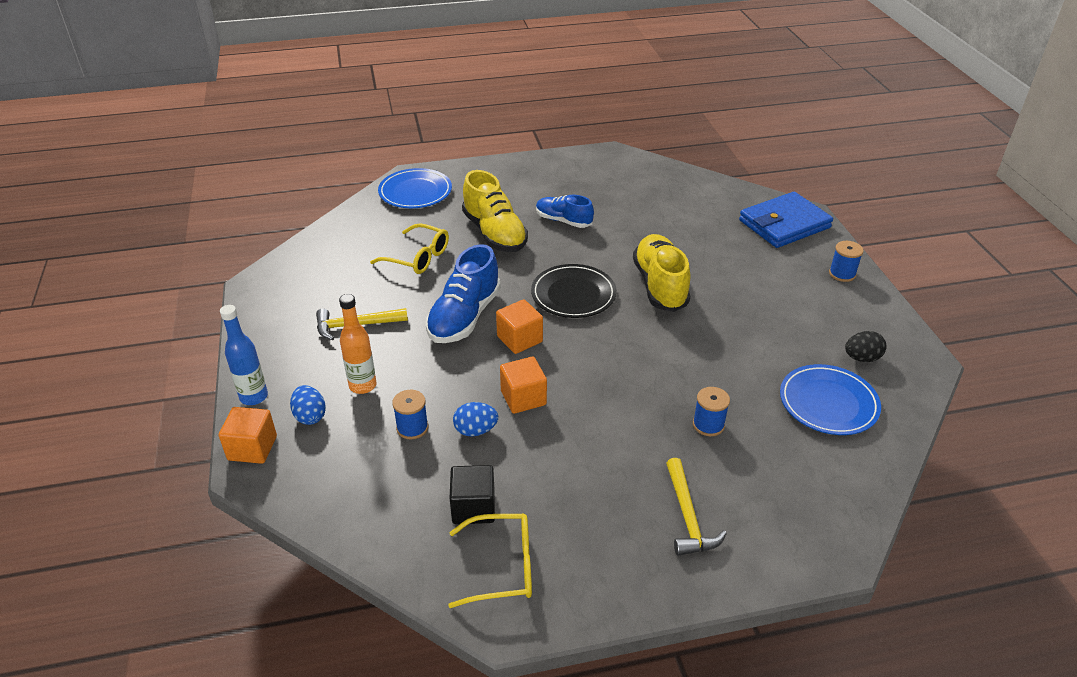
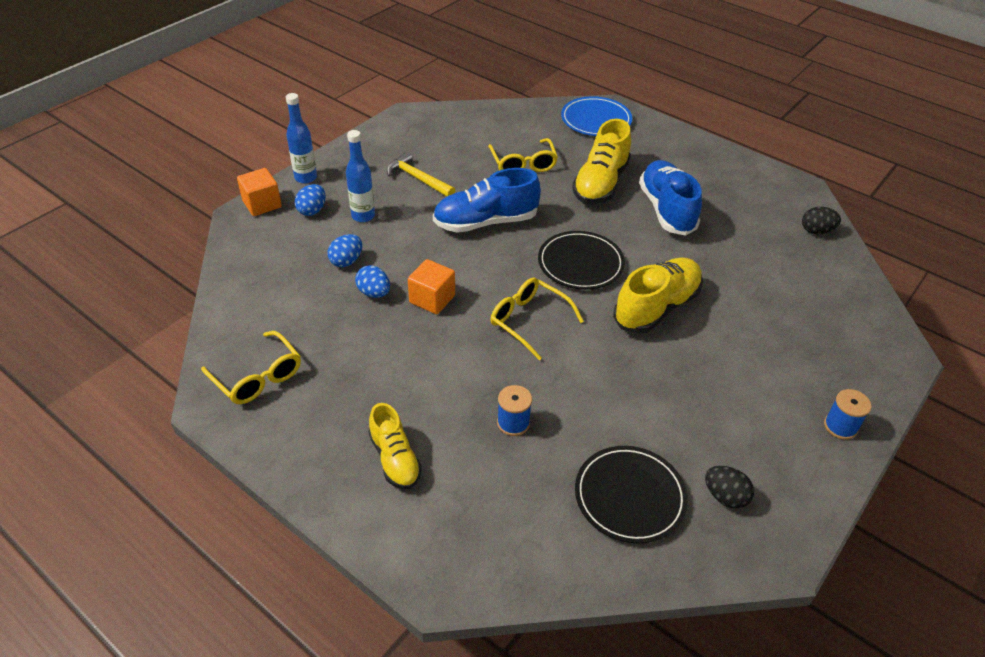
camera: 50 degrees right, 5 degrees up
orange bottle [339,294,377,394] -> blue bottle [346,130,375,222]
blue spool [392,390,428,439] -> blue egg [328,234,362,267]
black cube [450,465,495,524] -> none
orange cube [496,299,543,354] -> none
blue shoe [536,195,594,228] -> blue shoe [639,160,702,236], size x1.59
yellow hammer [666,458,727,556] -> yellow shoe [368,403,422,489]
blue wallet [739,192,833,248] -> none
blue plate [780,364,881,435] -> black plate [575,446,688,543]
none -> yellow glasses [490,277,584,360]
none -> black egg [802,207,841,234]

